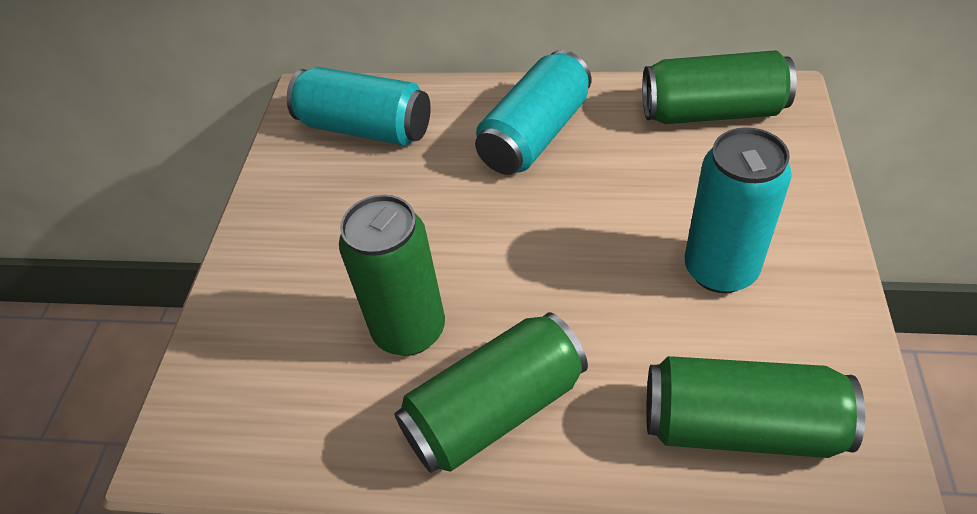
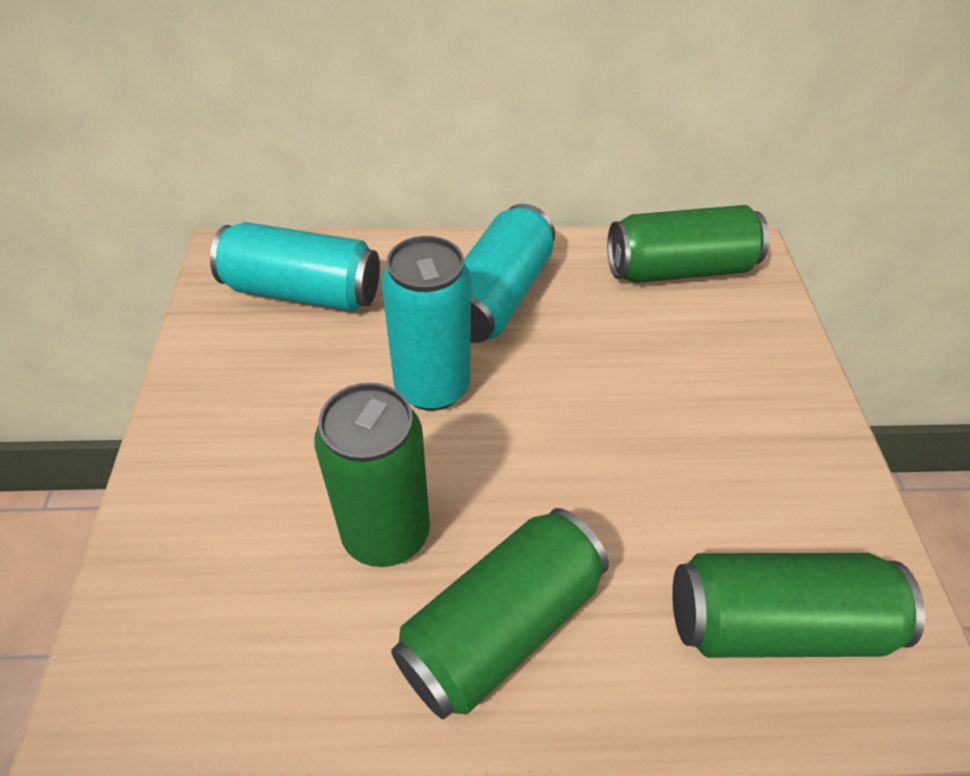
camera: 15 degrees left, 0 degrees up
turquoise can [685,127,792,293] -> turquoise can moved to [381,236,471,411]

